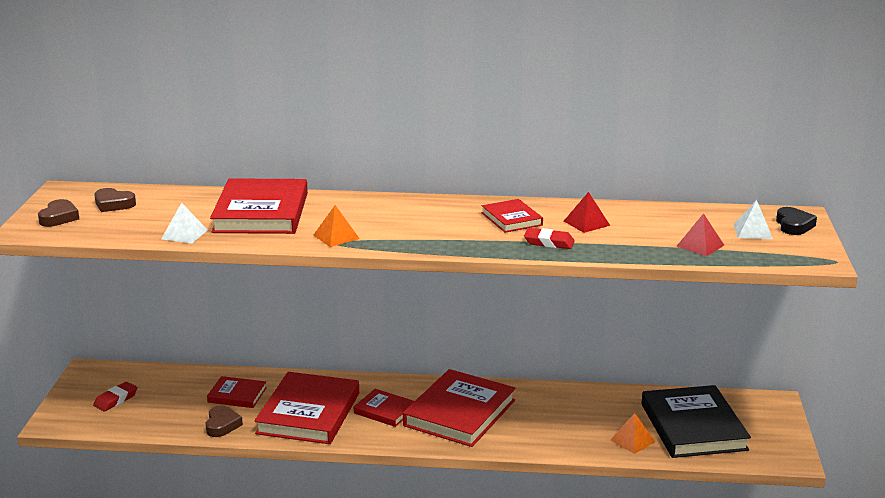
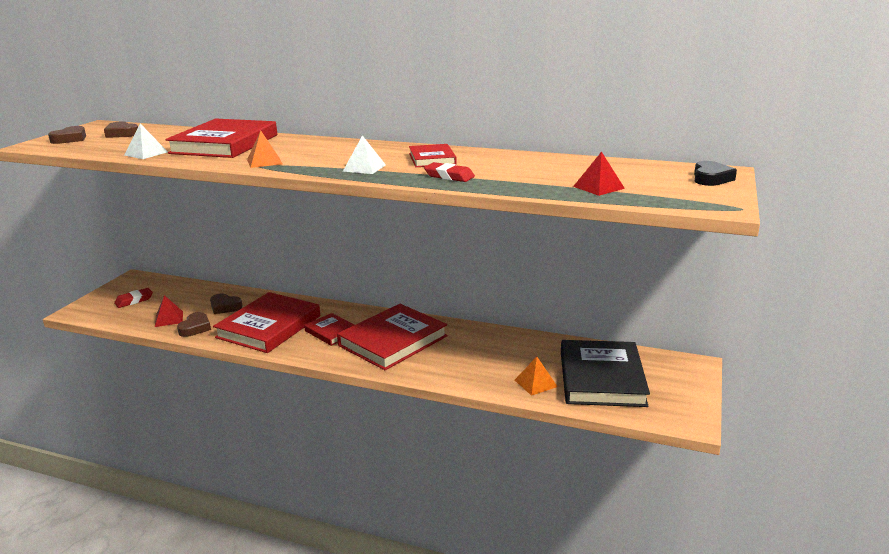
camera: 15 degrees right, 0 degrees up
red book [207,376,267,408] -> brown heart [210,294,243,314]
red pyramid [564,192,610,233] -> red pyramid moved to [155,295,183,327]
white pyramid [734,200,773,239] -> white pyramid moved to [343,135,386,174]

